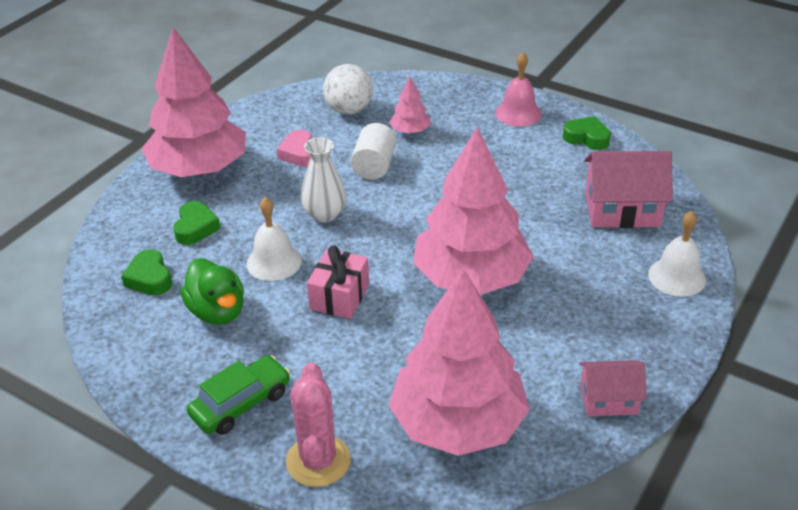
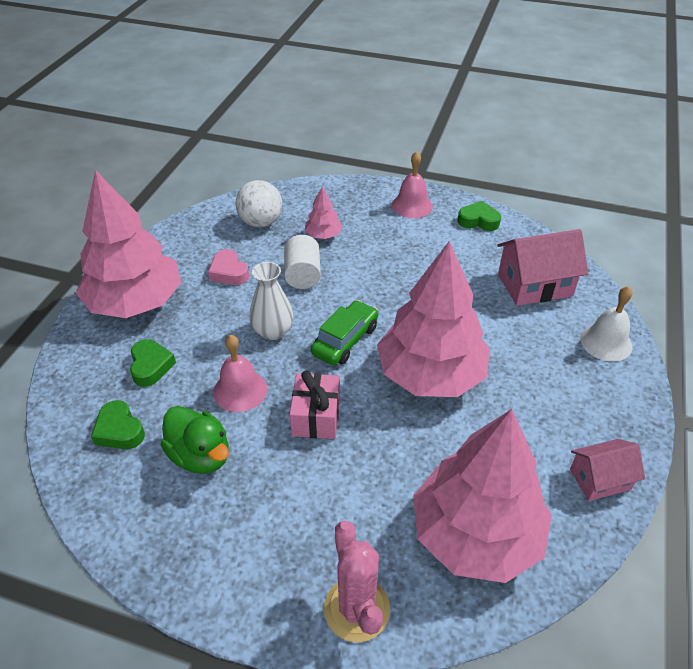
camera: 15 degrees left, 5 degrees up
green car [187,355,290,435] -> green car moved to [311,300,378,365]
white bell [247,197,302,281] -> pink bell [213,335,267,412]

